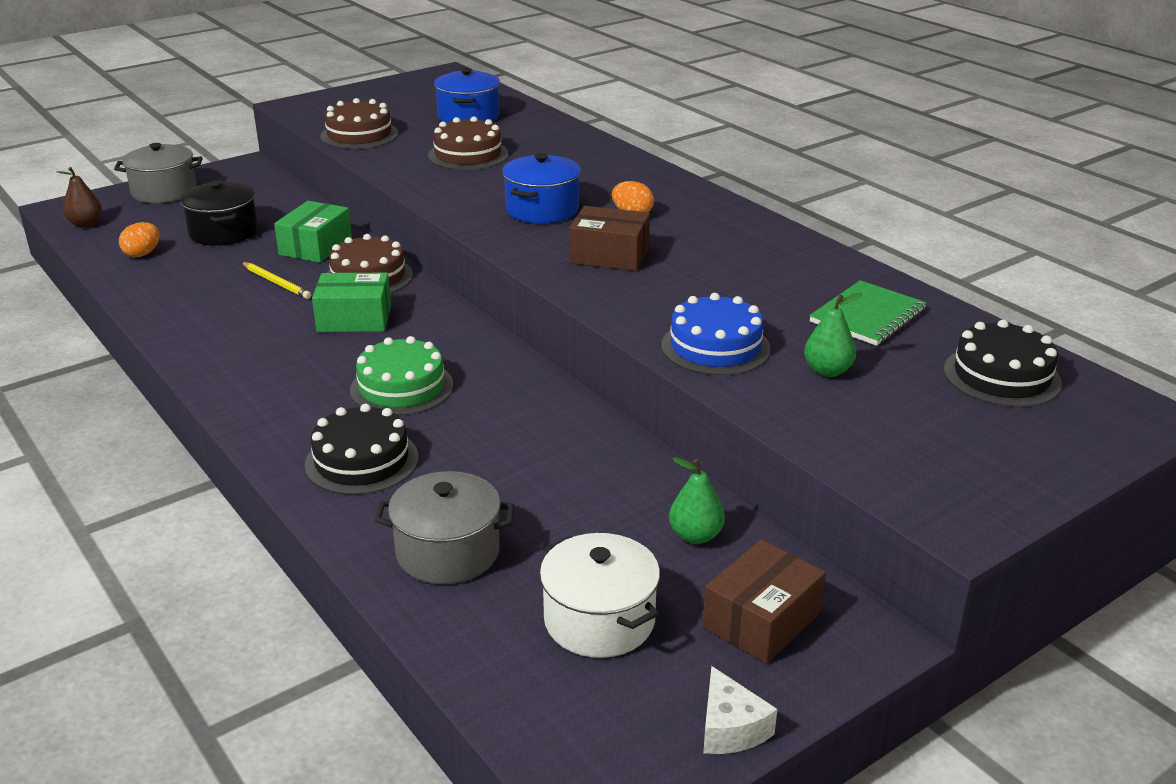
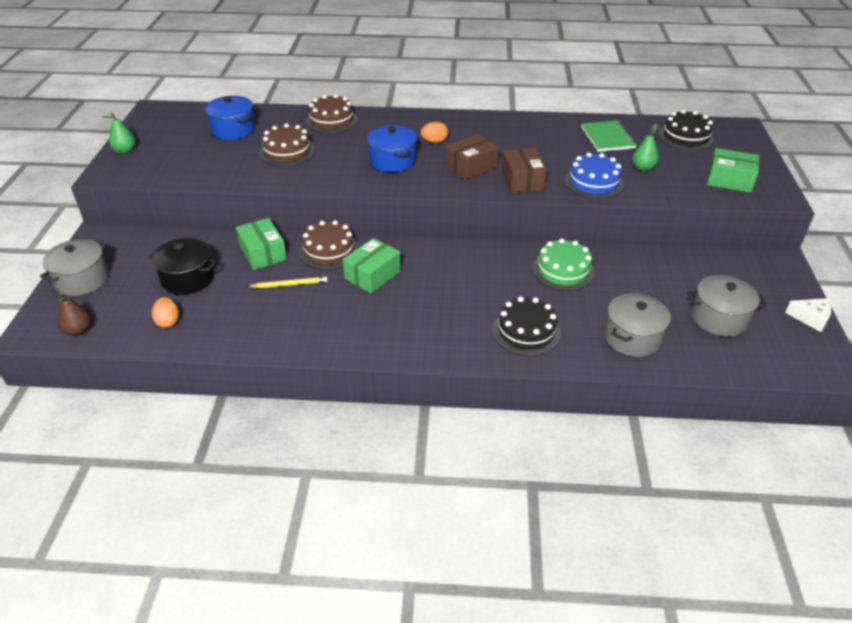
camera: 50 degrees left, 10 degrees up
brown cake [320,98,398,149] -> brown cake moved to [306,94,358,133]
green cake [350,336,453,416] -> green cake moved to [532,238,595,291]
white pot [540,533,660,658] -> grey pot [688,275,766,336]
green pear [669,457,725,544] -> green pear moved to [102,113,136,154]
brown box [703,539,826,664] -> brown box moved to [502,148,547,193]
none -> green box [707,148,759,193]

